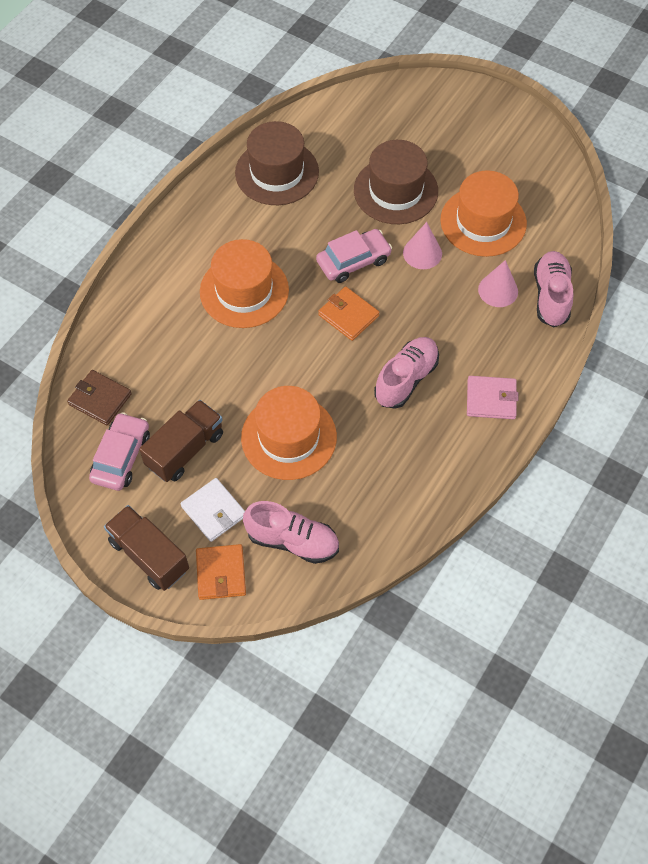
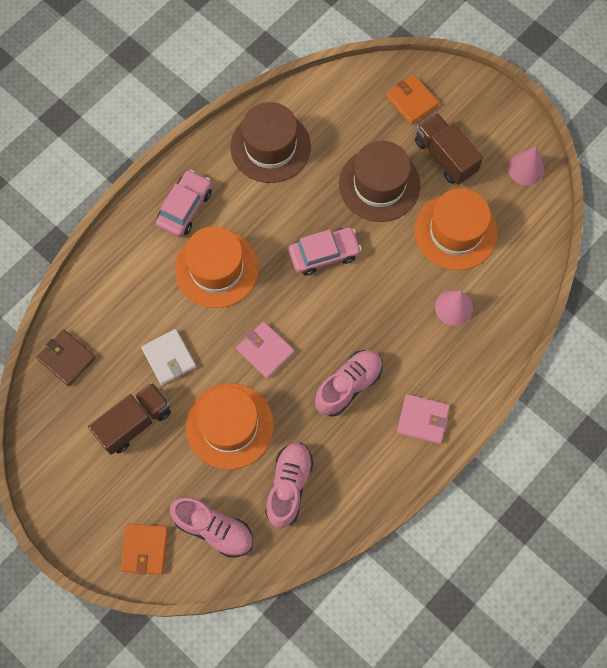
camera: 10 degrees right, 10 degrees up
pink car [89,412,150,491] -> pink car moved to [156,170,212,237]
brown truck [104,505,189,591] -> brown truck moved to [415,113,483,185]
white wallet [181,478,245,542] -> white wallet moved to [141,329,196,385]
orange wallet [318,287,380,341] -> orange wallet moved to [386,75,439,125]
pink cone [403,222,442,269] -> pink cone moved to [508,147,544,185]
pink shoe [534,251,573,327] -> pink shoe moved to [265,443,314,528]
none -> pink wallet [236,322,295,379]

